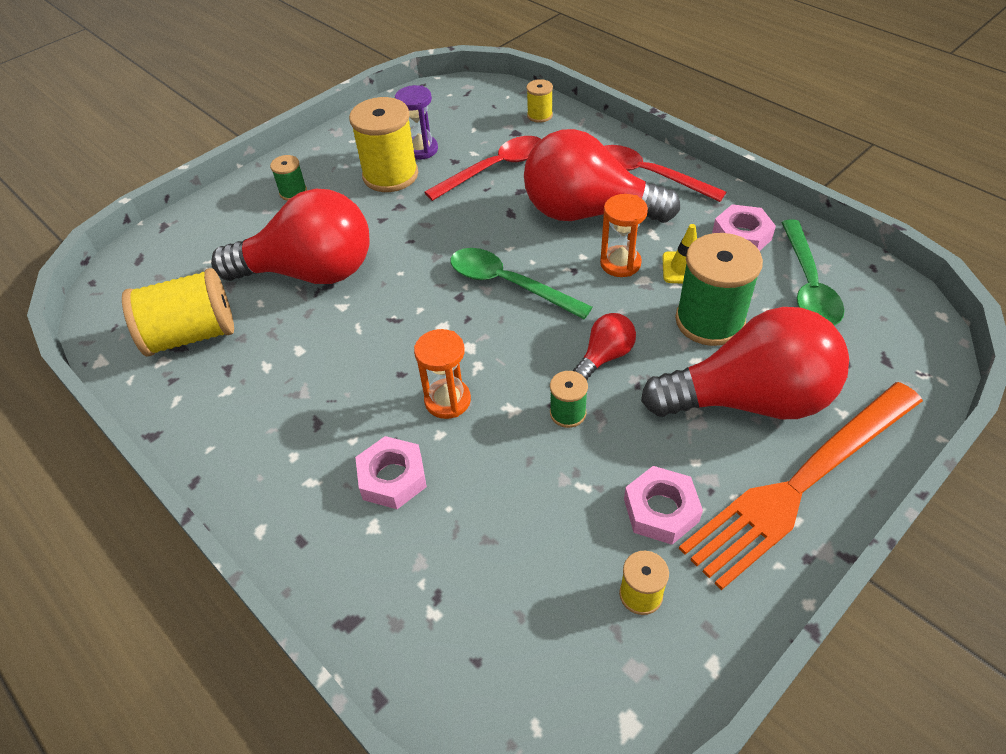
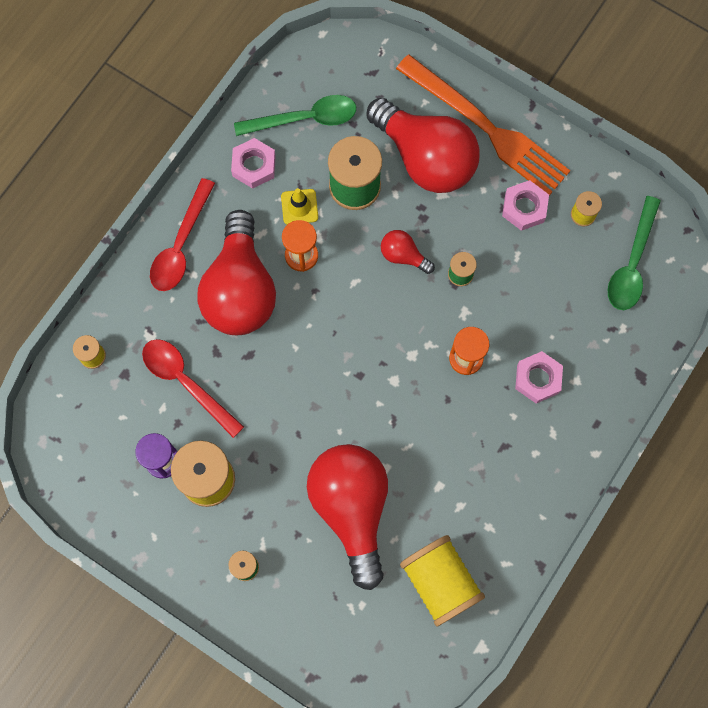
camera: 105 degrees left, 25 degrees up
green spoon [450,248,593,319] -> green spoon moved to [608,196,661,310]
red light bulb [641,307,849,419] -> red light bulb turned 150 degrees clockwise [366,97,480,193]

